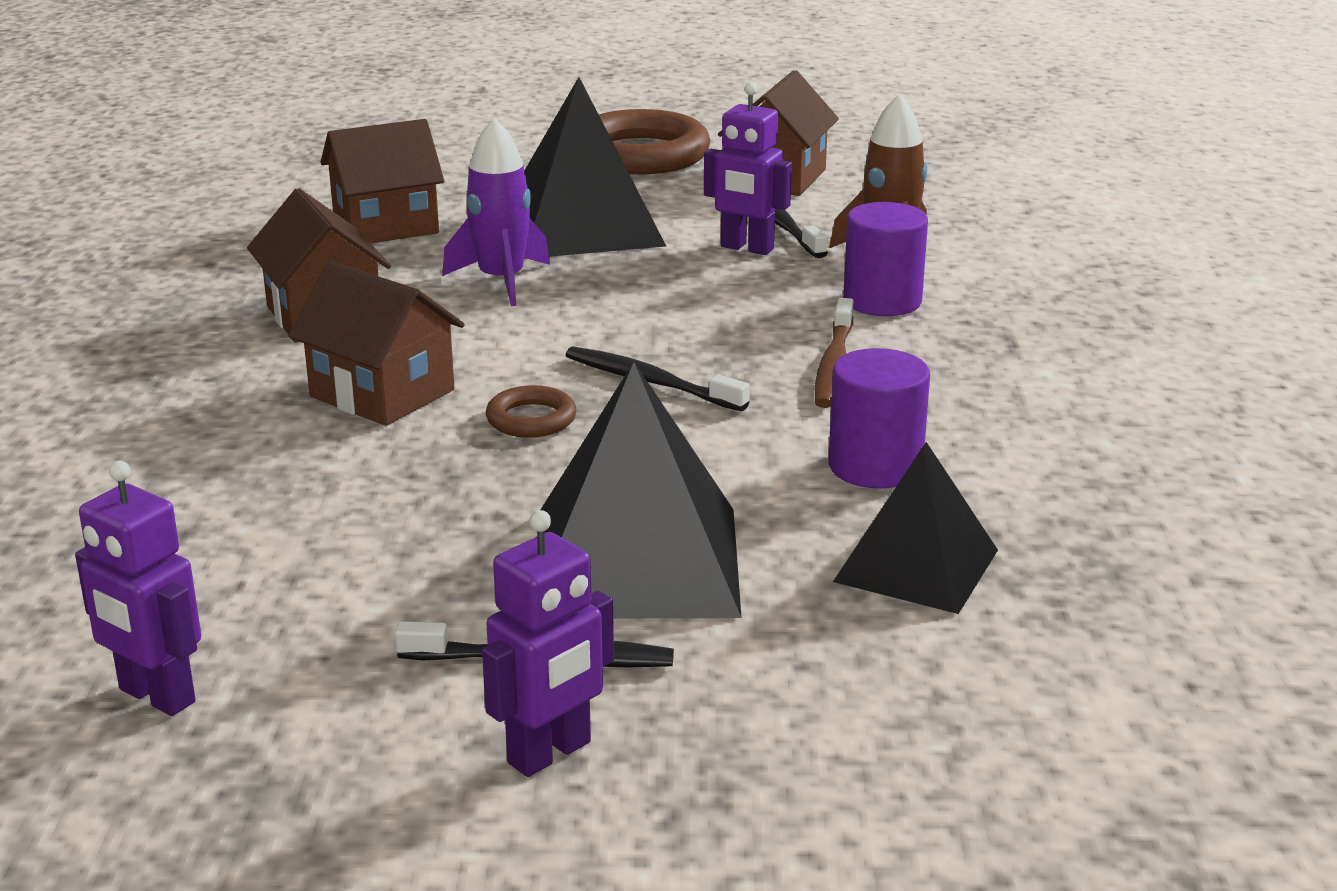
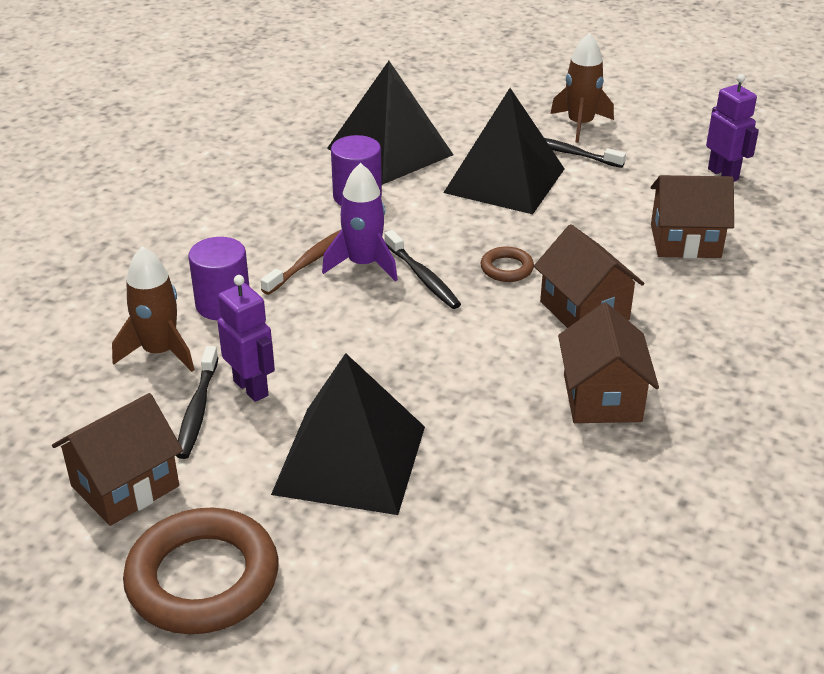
camera: 155 degrees left, 10 degrees up
brown house [320,119,444,243] -> brown house moved to [651,175,734,259]
purple rocket [442,118,550,306] -> purple rocket moved to [322,163,398,281]
purple robot [482,510,614,777] -> brown rocket [550,33,614,143]
black pyramid [833,442,998,614] -> black pyramid [327,61,454,185], size x1.58

